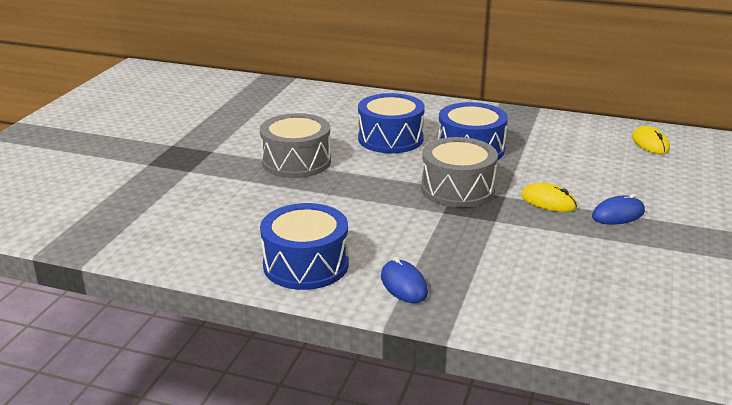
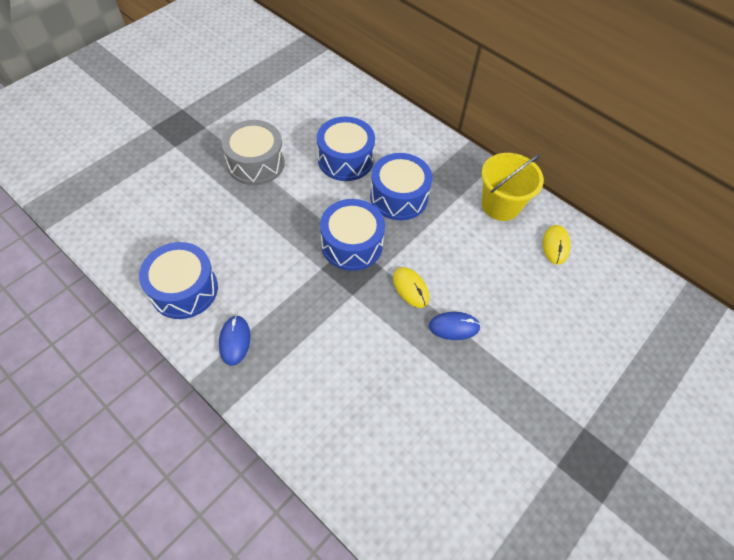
camera: 20 degrees right, 30 degrees up
grey drum [421,137,498,208] -> blue drum [320,199,385,271]
none -> yellow bucket [481,153,544,221]

